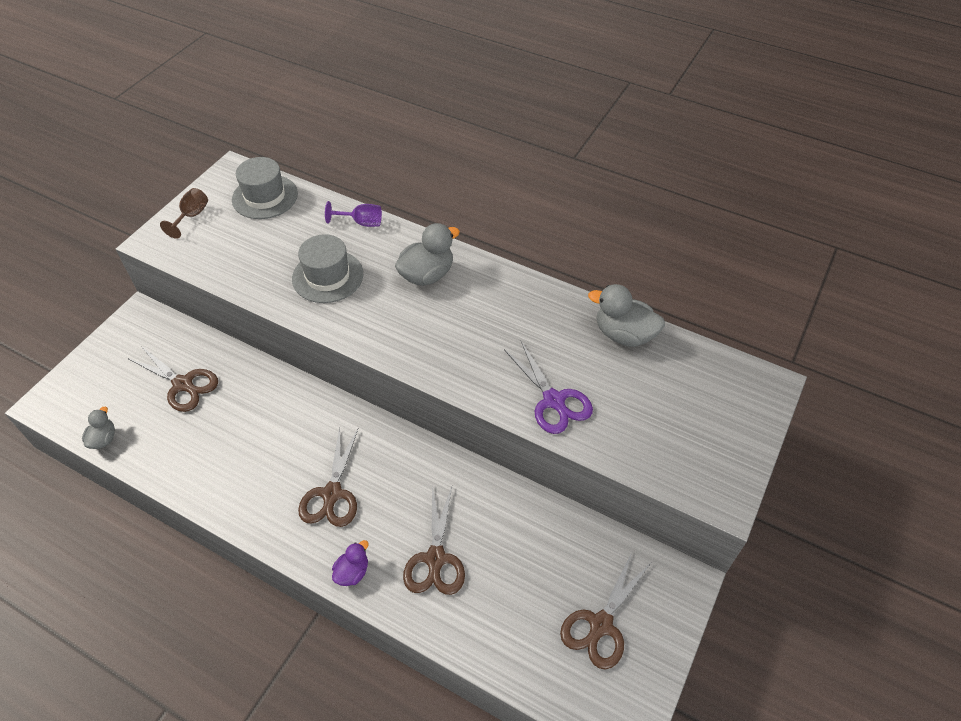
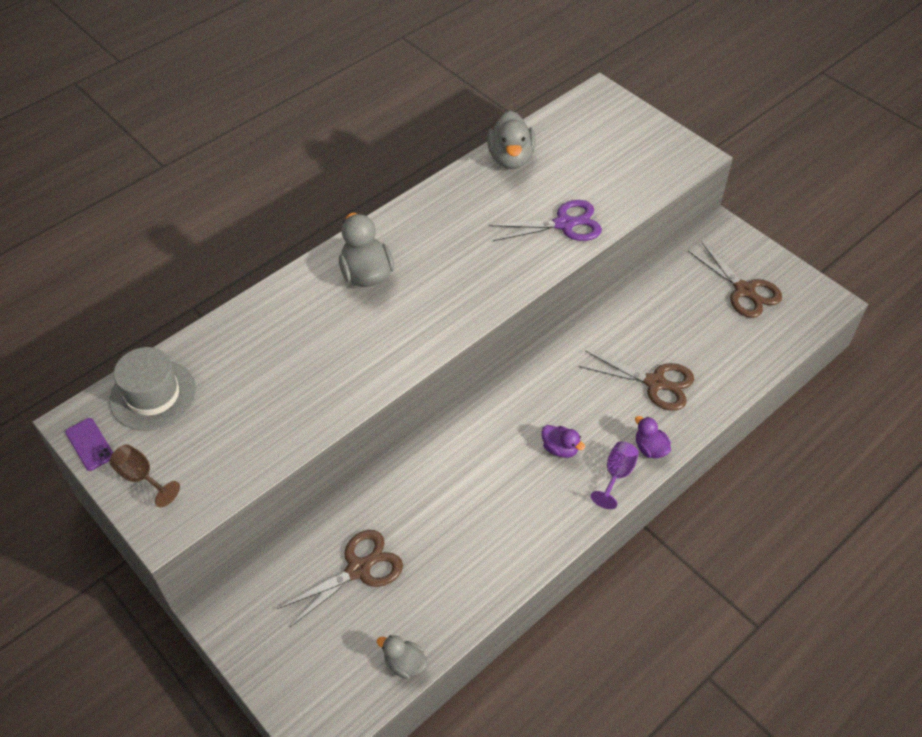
camera: 70 degrees left, 0 degrees up
grey hat [292,234,363,303] -> none
brown scissors [298,428,358,527] -> purple duck [542,425,585,458]
purple goblet [325,201,382,227] -> purple goblet moved to [591,441,639,509]
grey duck [588,284,665,347] -> grey duck turned 45 degrees counterclockwise [487,110,536,169]
none -> purple phone [65,418,113,471]

